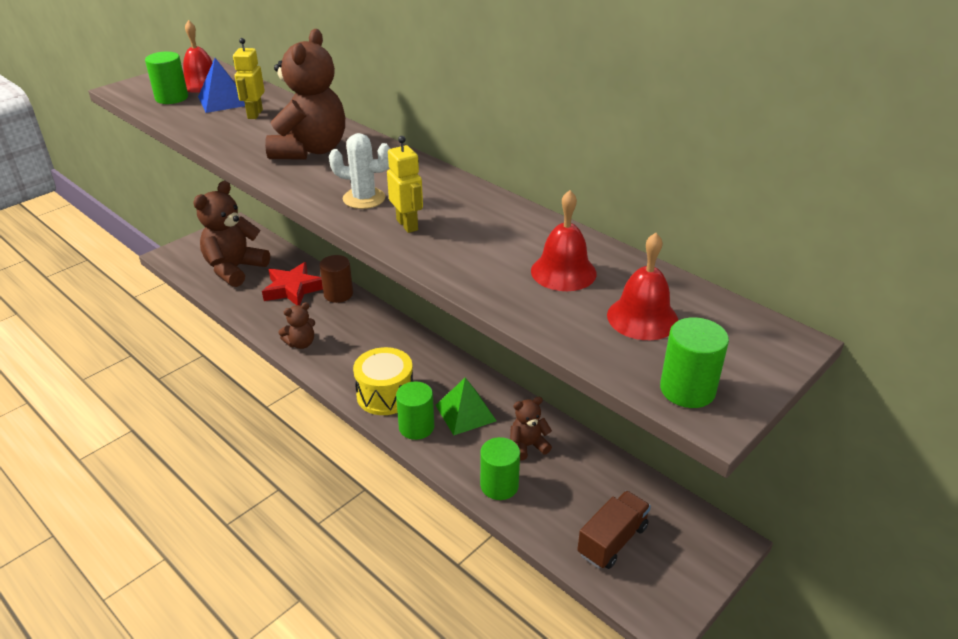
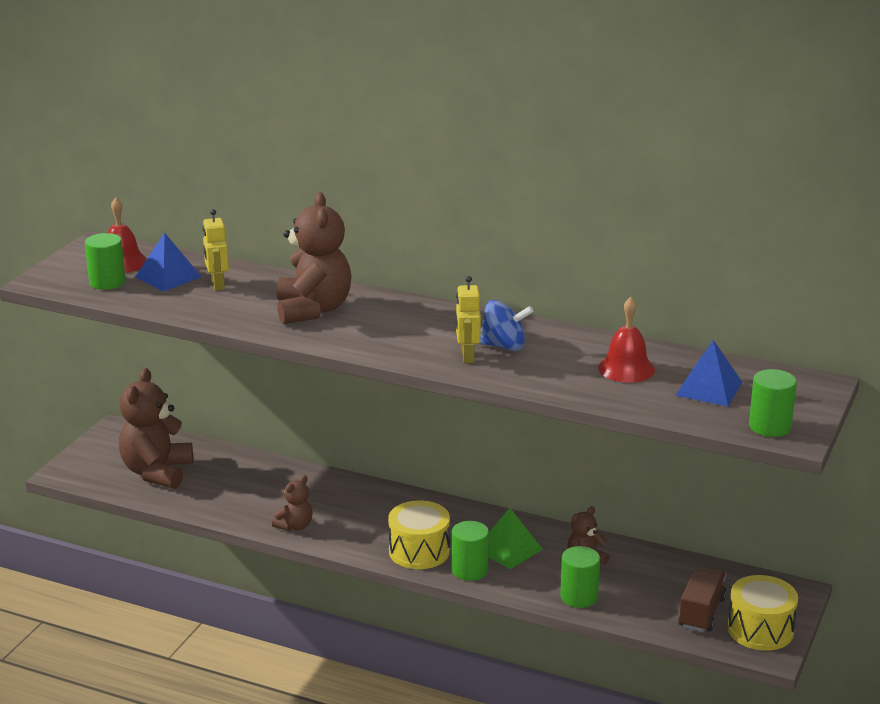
camera: 20 degrees left, 10 degrees down
red star [262,262,323,305] -> none
brown cylinder [319,255,353,303] -> none
white cactus [329,133,390,209] -> none
yellow robot [387,136,423,233] -> yellow robot turned 135 degrees counterclockwise [456,276,481,363]
red bell [607,233,678,340] -> blue pyramid [675,340,742,407]
none -> blue spinning top [479,300,534,351]
none -> yellow drum [728,575,798,651]

